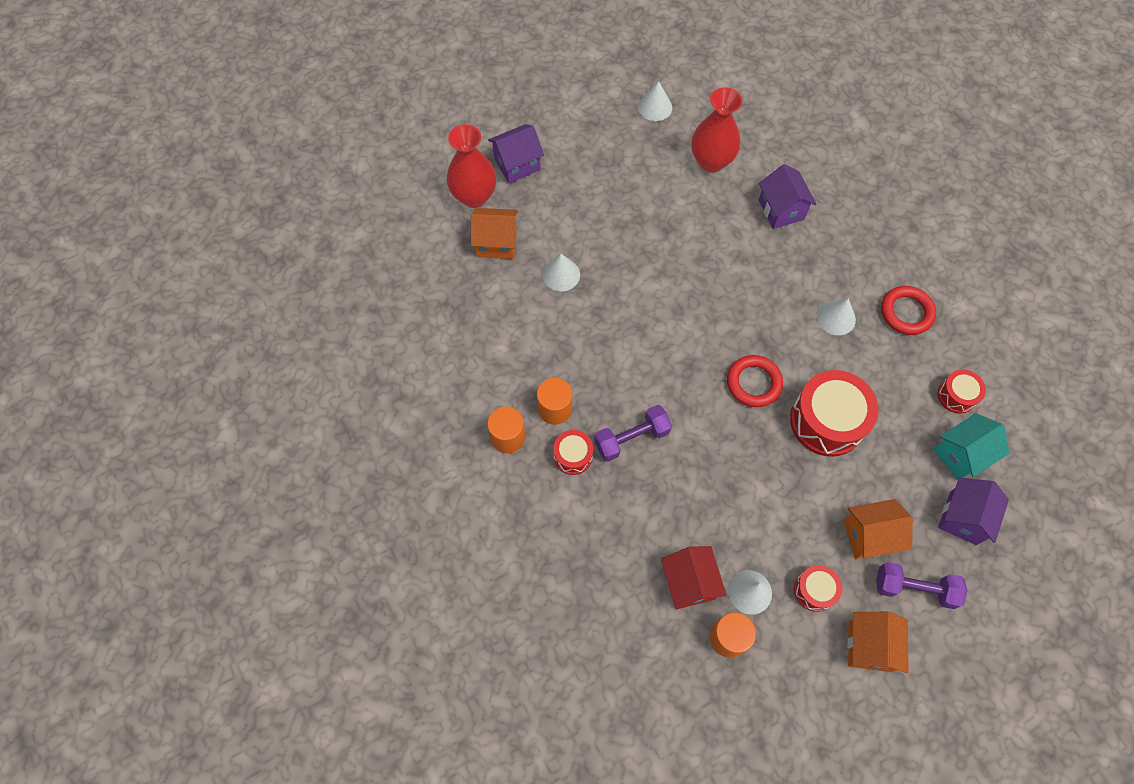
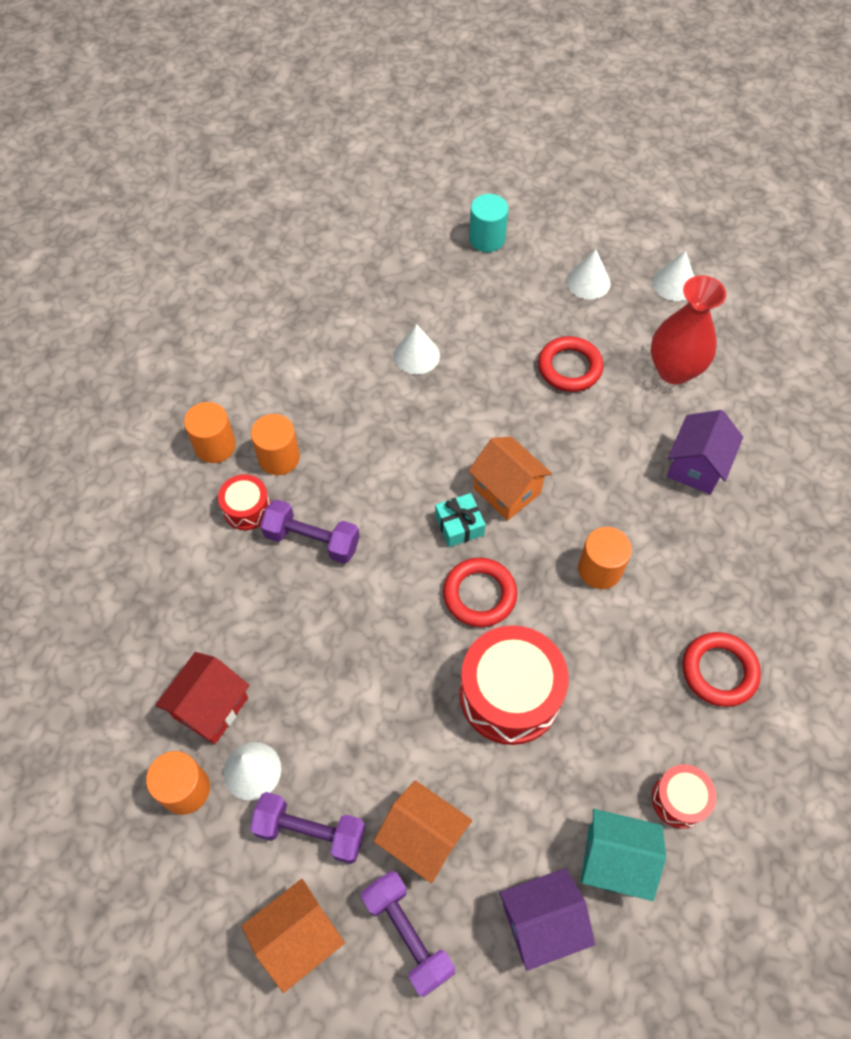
camera: 45 degrees right, 5 degrees down
red vase [447,124,496,208] -> none
orange house [471,208,518,259] -> orange house moved to [468,437,552,521]
purple house [488,124,544,183] -> turquoise cylinder [469,194,509,252]
red drum [794,565,842,612] -> purple dumbbell [250,792,366,864]
white cone [817,298,856,335] -> white cone moved to [566,249,611,299]
none -> turquoise gift [435,493,486,547]
none -> red ring [538,336,603,392]
none -> orange cylinder [578,527,632,589]

